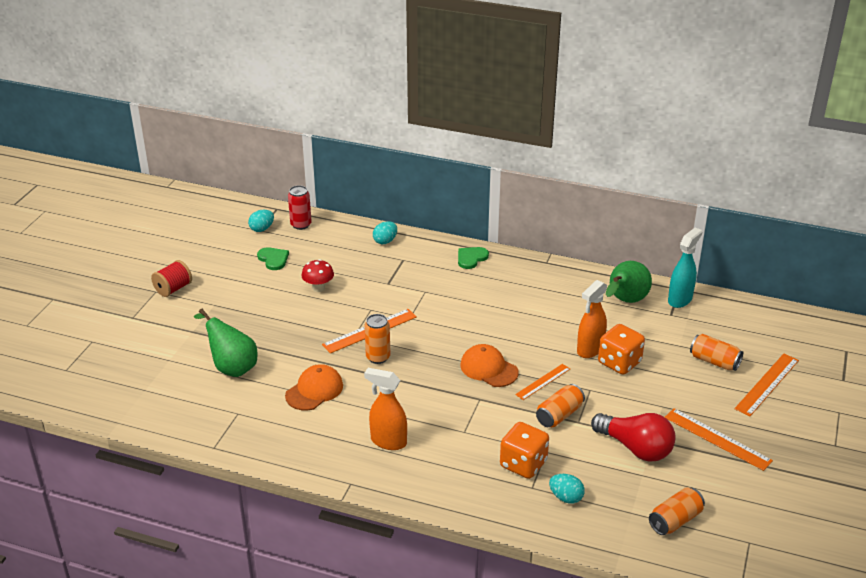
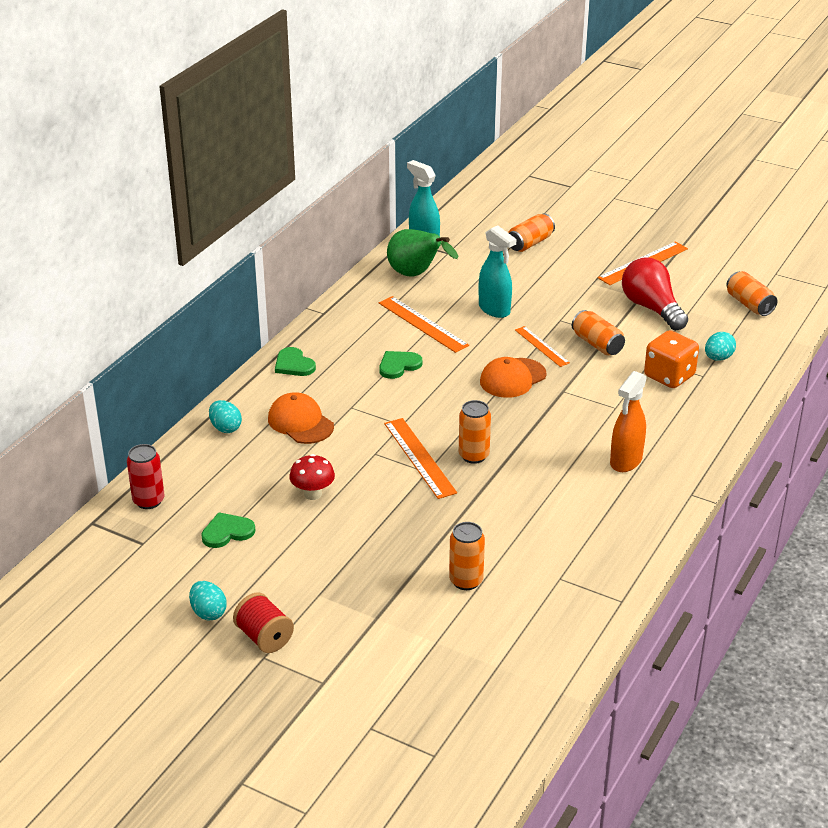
camera: 80 degrees left, 0 degrees up
green pear [194,309,258,377] -> orange can [449,522,485,590]
turquoise egg [248,210,274,232] -> turquoise egg moved to [189,581,227,621]
orange cap [285,364,343,410] -> orange cap moved to [268,392,334,444]
orange spray bottle [577,280,607,358] -> turquoise spray bottle [479,226,516,318]
red light bulb [591,413,676,462] -> red light bulb turned 75 degrees counterclockwise [622,257,688,330]
orange dice [598,324,645,375] -> none
orange ruler [734,354,799,416] -> orange ruler moved to [379,296,469,353]
none -> green heart [379,351,423,379]

